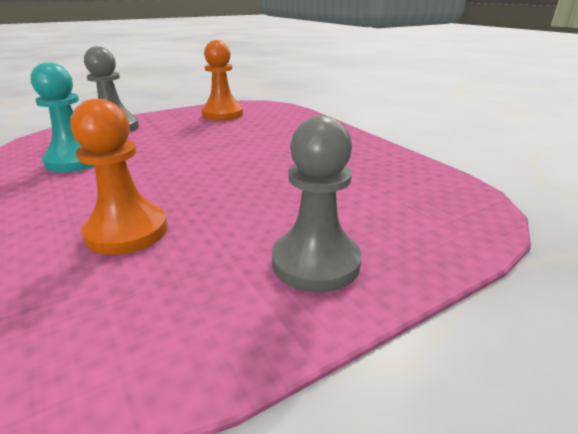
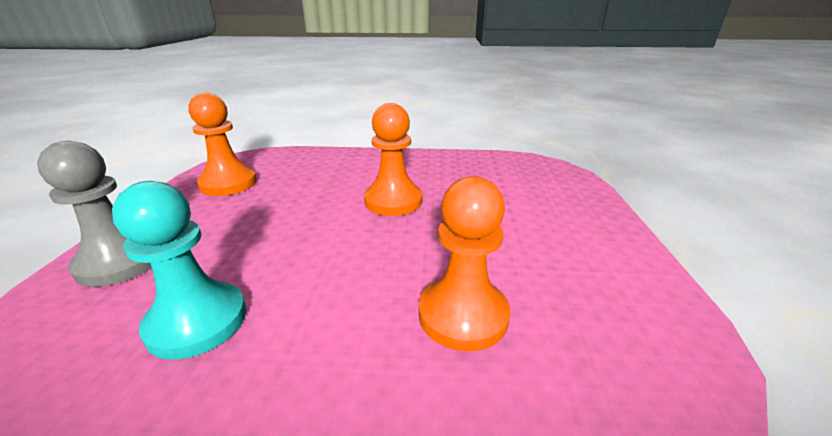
camera: 55 degrees left, 0 degrees up
grey pawn [272,116,361,292] -> none
none -> orange pawn [364,103,422,216]

